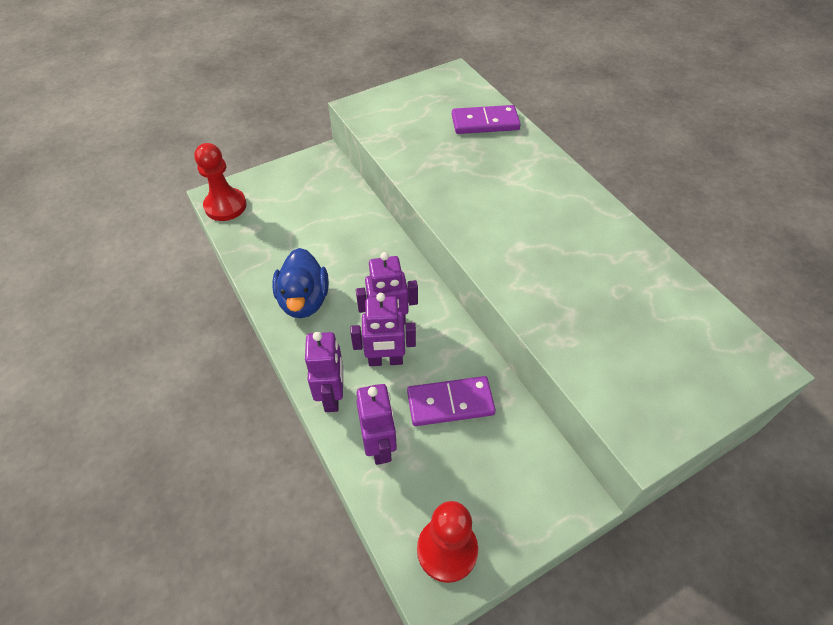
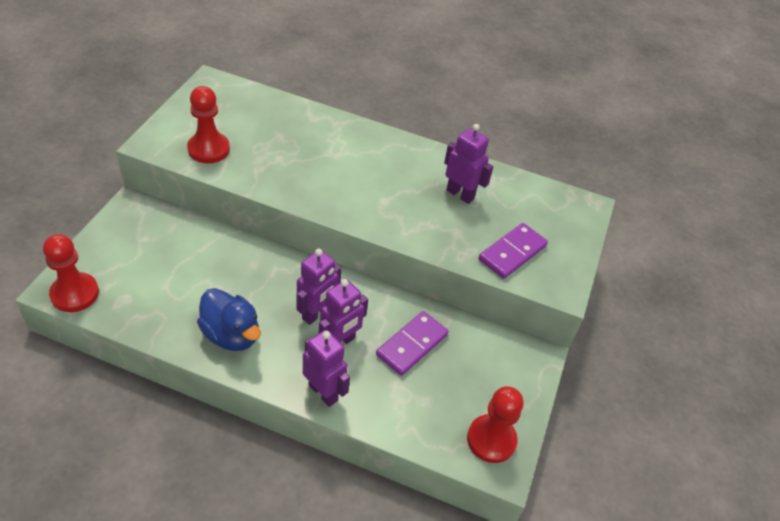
camera: 45 degrees left, 5 degrees down
purple robot [357,384,397,465] -> purple robot moved to [444,124,493,204]
purple domino [452,105,521,134] -> purple domino moved to [479,223,548,279]
none -> red pawn [187,86,230,163]

